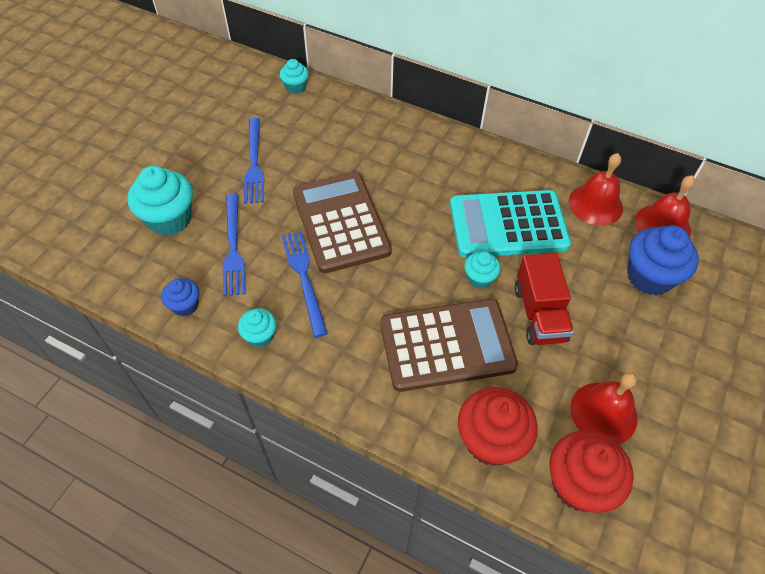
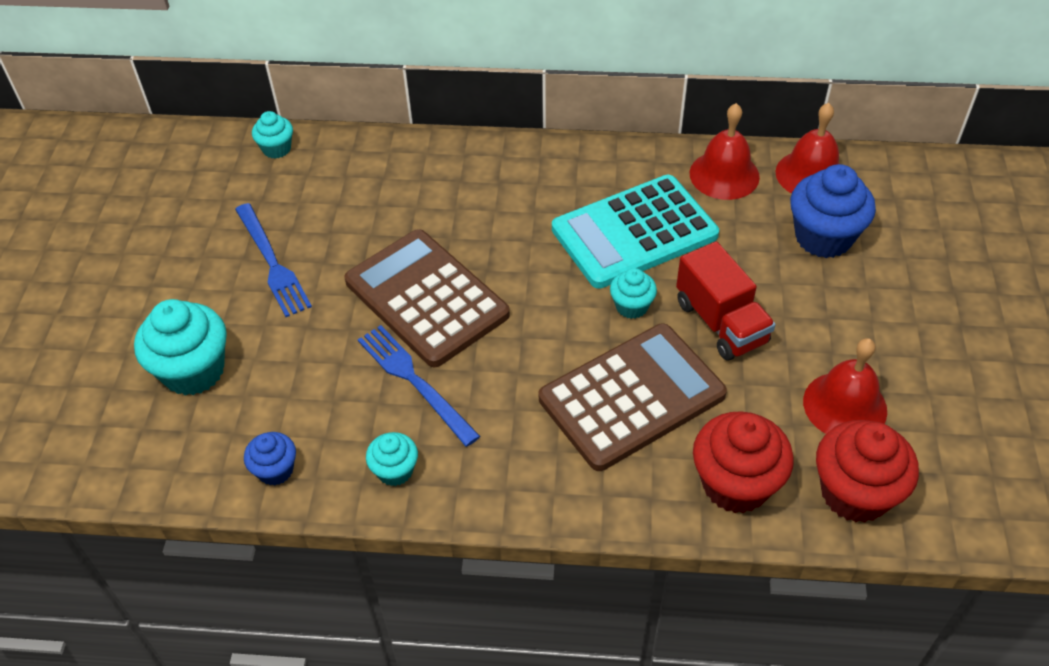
camera: 20 degrees left, 5 degrees down
blue fork [223,194,245,296] -> none

